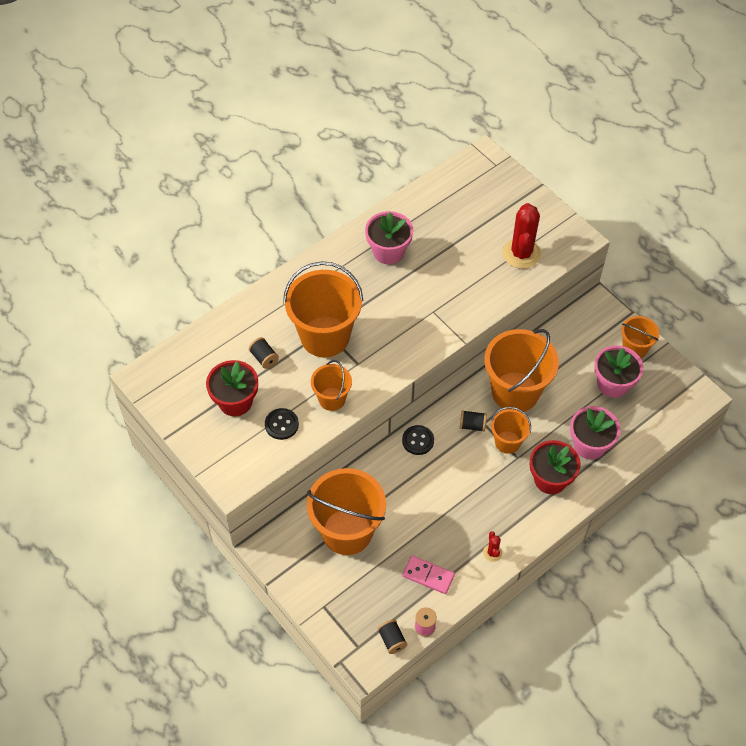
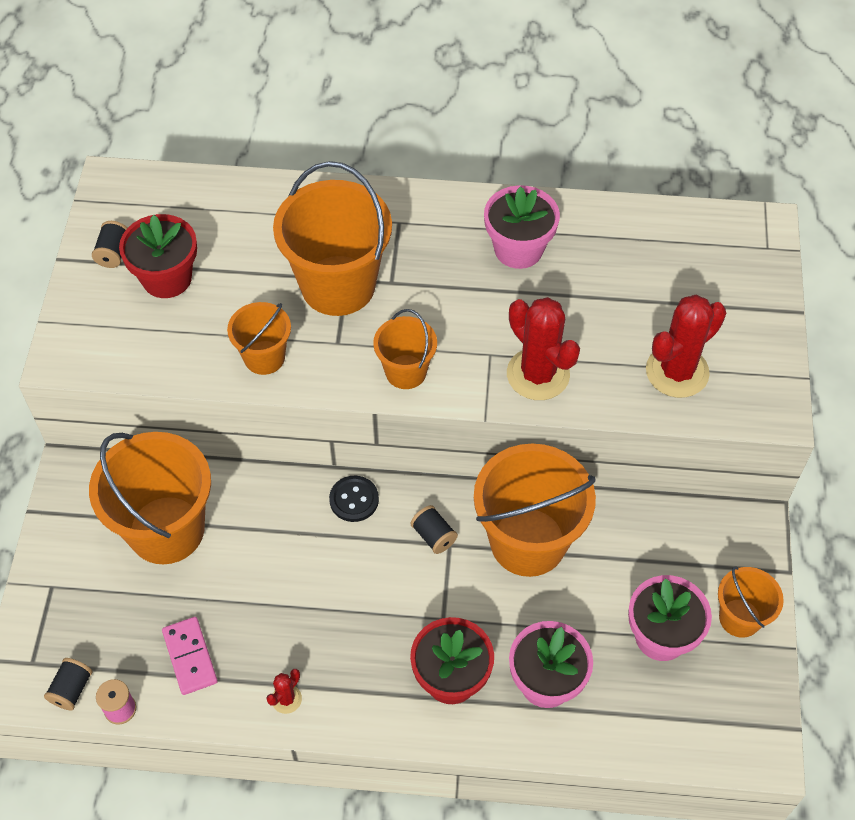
camera: 45 degrees right, 0 degrees up
black spool [249,337,279,369] -> black spool moved to [92,221,127,268]
black button [265,408,299,440] -> none
orange bucket [491,407,531,454] -> orange bucket moved to [373,309,437,389]
none -> red cactus [507,297,580,400]

